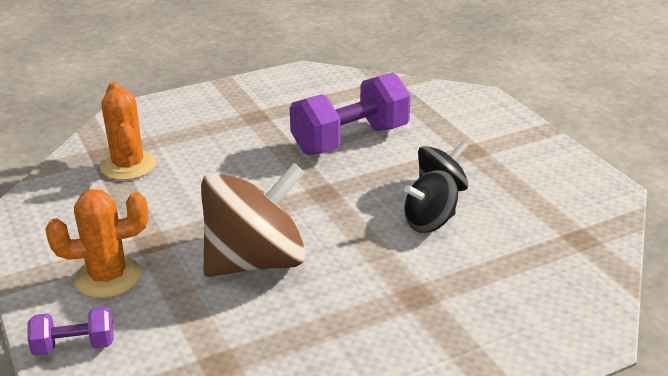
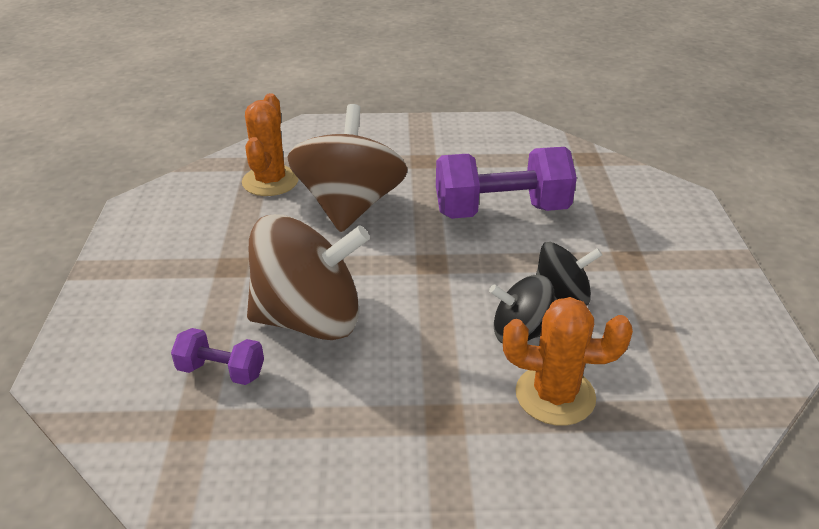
camera: 25 degrees right, 5 degrees up
purple dumbbell [27,307,114,356] -> purple dumbbell moved to [171,328,264,385]
orange cactus [46,189,148,298] -> orange cactus moved to [503,297,633,426]
none -> brown spinning top [287,104,407,232]

